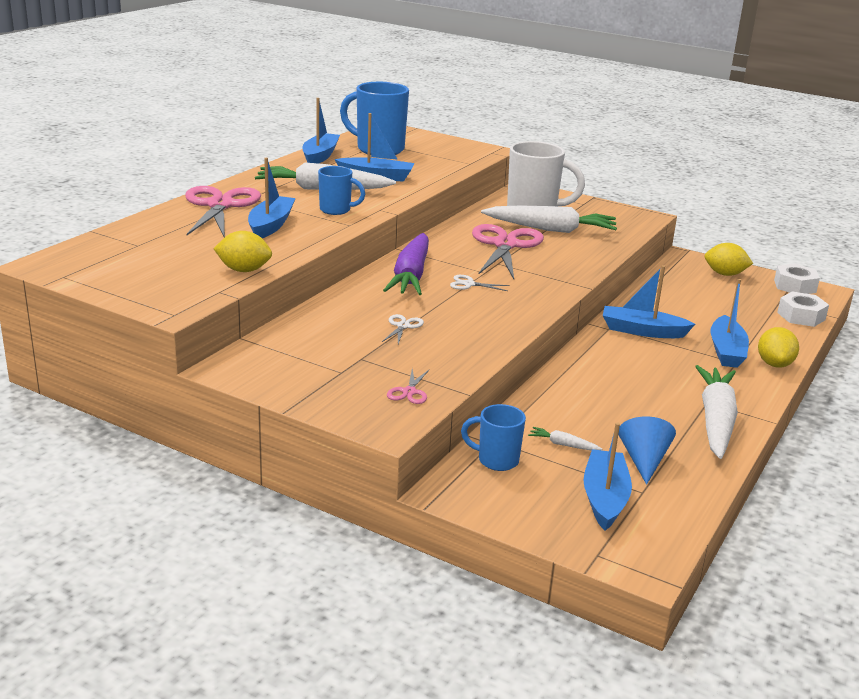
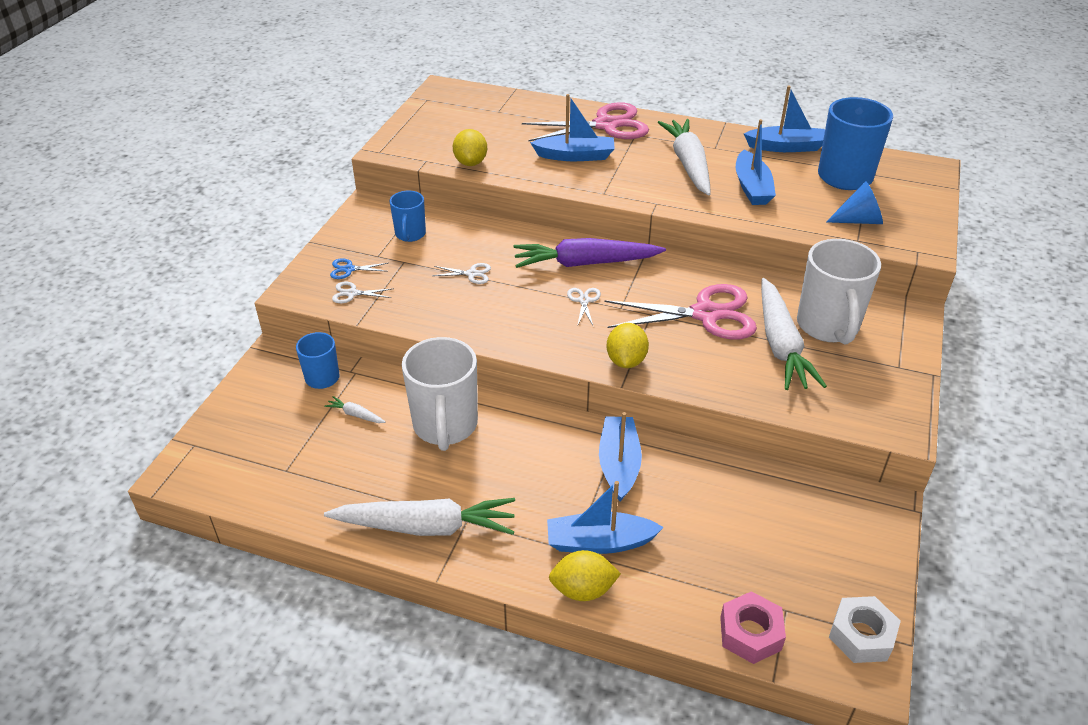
camera: 80 degrees right, 15 degrees up
blue mug [318,166,365,215] -> blue mug moved to [390,190,426,242]
pink scissors [387,369,430,404] -> white scissors [332,282,394,303]
white carrot [528,427,603,450] -> white carrot turned 75 degrees counterclockwise [324,396,386,423]
blue boat [584,422,632,531] -> none
blue cone [618,416,676,485] -> blue cone moved to [826,181,883,224]
yellow lemon [704,243,753,276] -> yellow lemon moved to [607,323,649,368]
white nut [777,292,829,327] -> pink nut [720,591,786,664]
none -> blue scissors [330,258,388,279]
none -> white mug [402,337,478,451]

